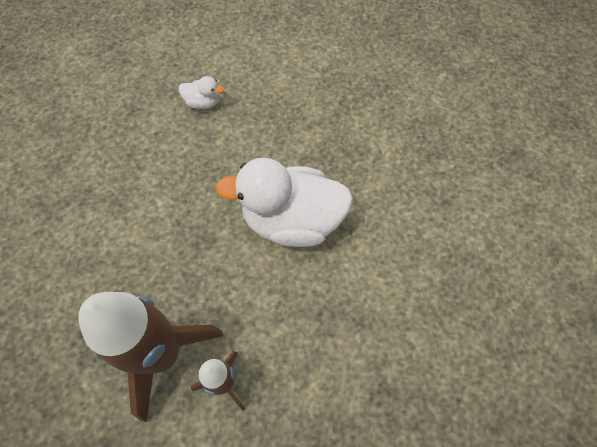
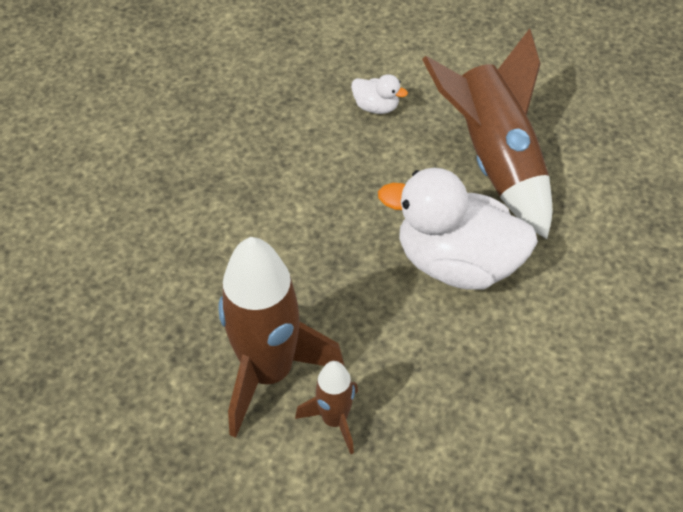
camera: 15 degrees right, 10 degrees down
none -> brown rocket [422,29,552,239]

